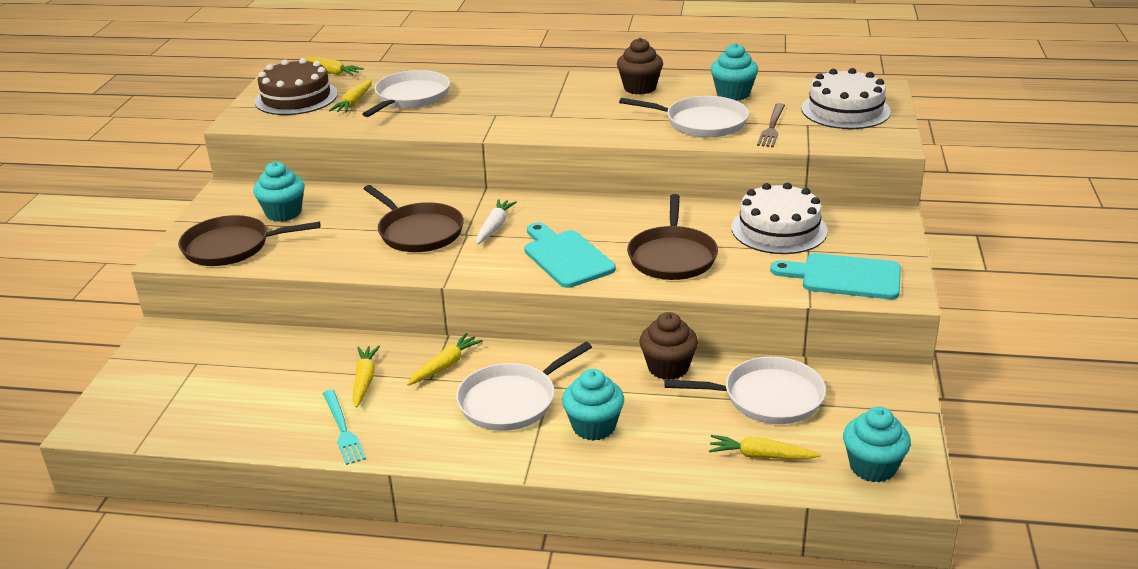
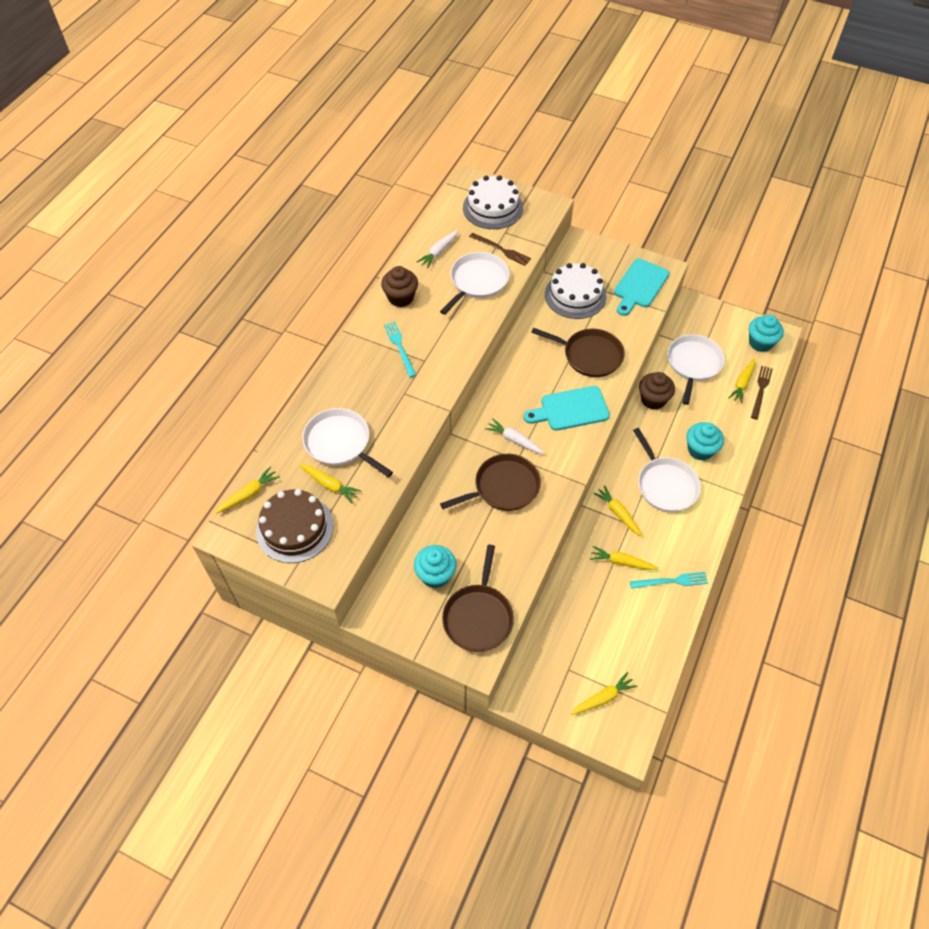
camera: 75 degrees left, 25 degrees up
turquoise cupcake [711,43,758,101] -> white carrot [417,230,459,268]
none -> turquoise fork [384,322,416,378]
none -> yellow carrot [571,672,637,715]
none -> brown fork [751,366,773,420]

